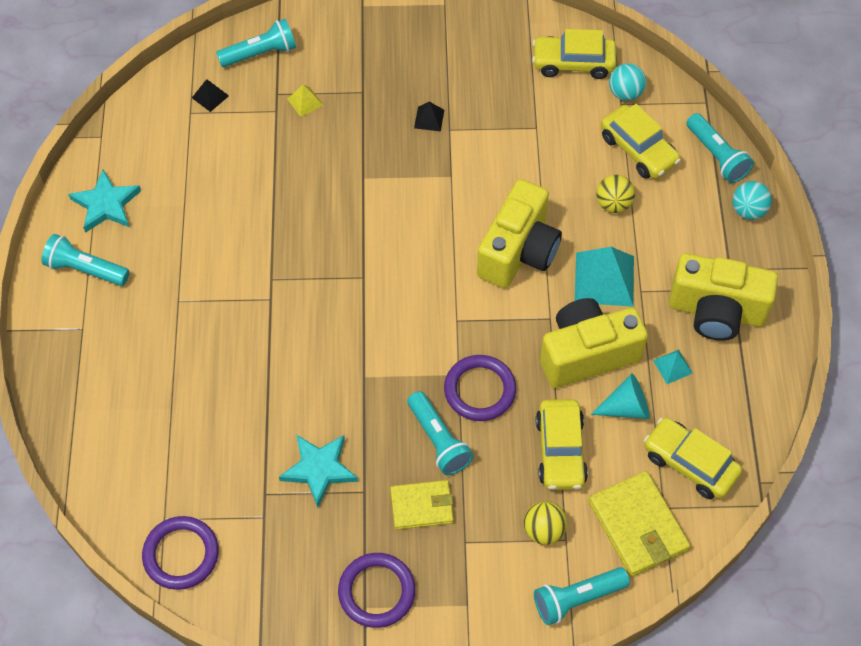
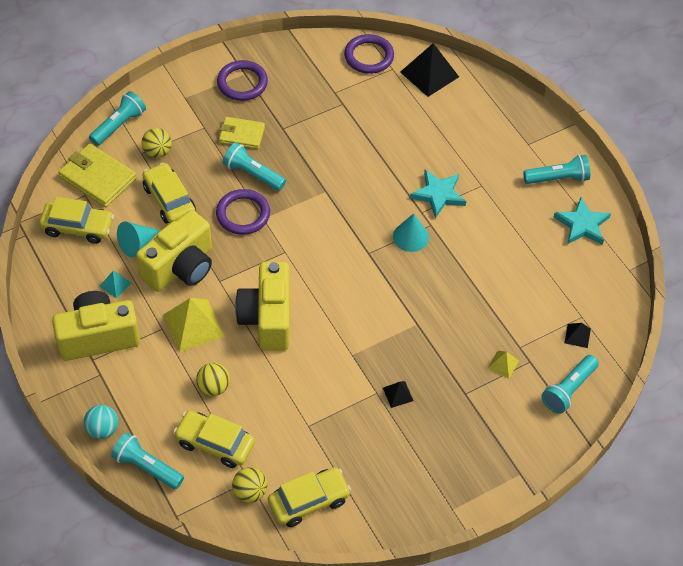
camera: 150 degrees right, 5 degrees down
turquoise star [279,435,358,508] -> turquoise star moved to [410,170,466,218]
yellow wallet [390,480,454,530] -> yellow wallet turned 45 degrees clockwise [219,117,265,149]
turquoise pyramid [575,247,634,307] -> yellow pyramid [163,298,224,353]
turquoise ball [609,63,646,101] -> yellow ball [232,467,267,503]
none -> turquoise cone [393,213,429,252]
none -> black pyramid [400,43,459,97]

